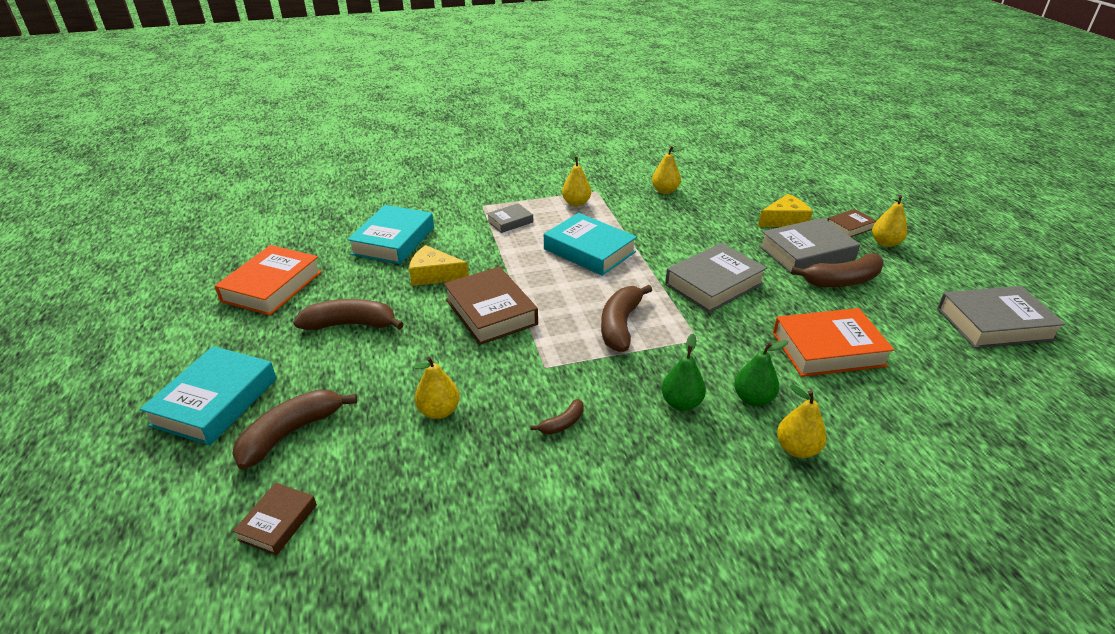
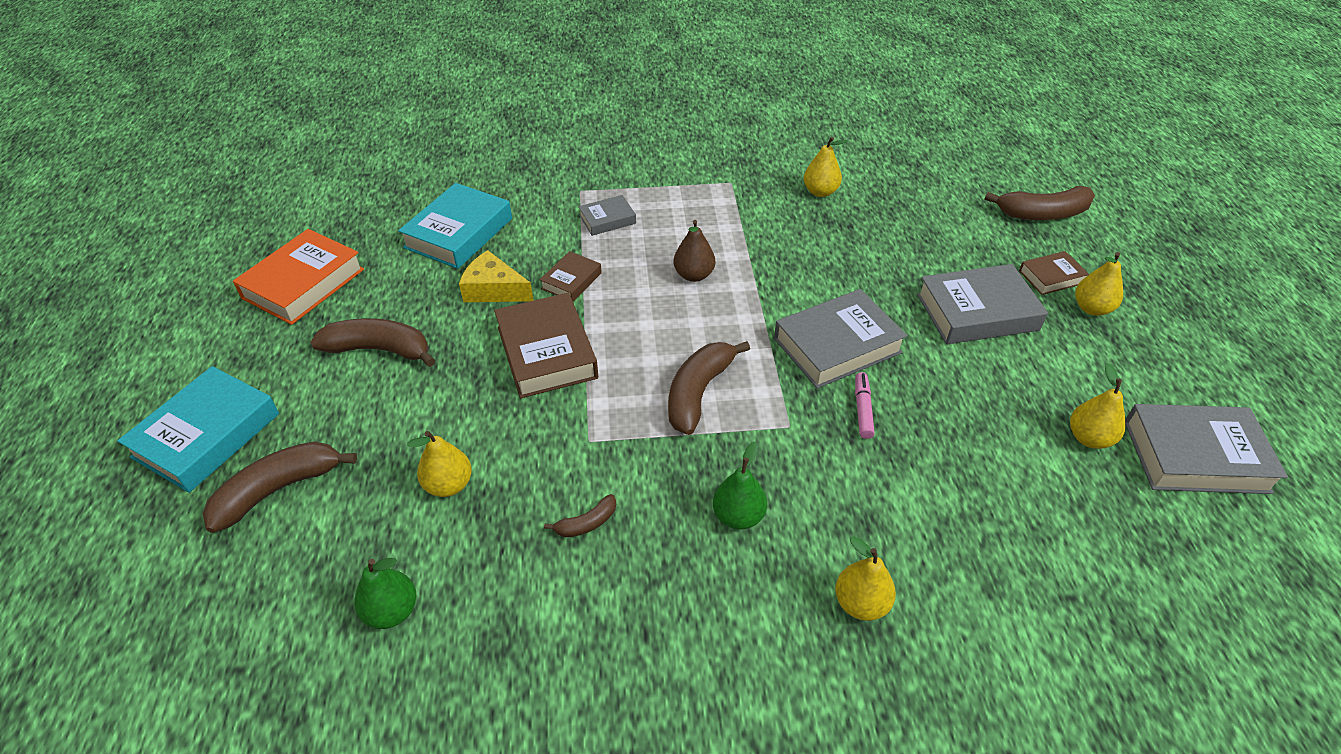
camera: 10 degrees right, 10 degrees up
brown book [233,483,317,556] -> brown book moved to [540,251,602,301]
turquoise book [544,213,637,276] -> brown pear [674,220,715,282]
yellow pear [562,151,591,207] -> yellow pear moved to [1070,363,1126,449]
green pear [734,340,789,406] -> green pear moved to [354,558,416,629]
yellow cheese [758,194,813,227] -> none
orange book [773,308,894,377] -> none
brown banana [791,253,884,287] -> brown banana moved to [985,186,1095,220]
none -> pink marker [855,372,875,439]

